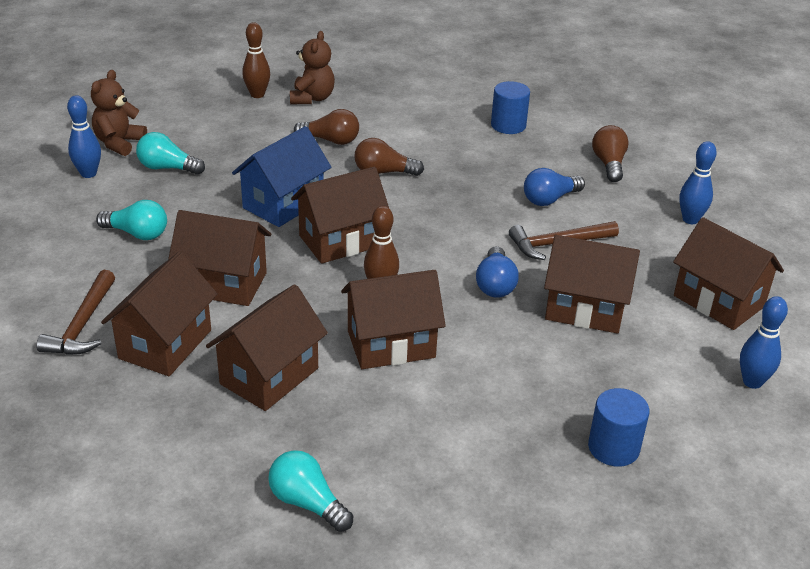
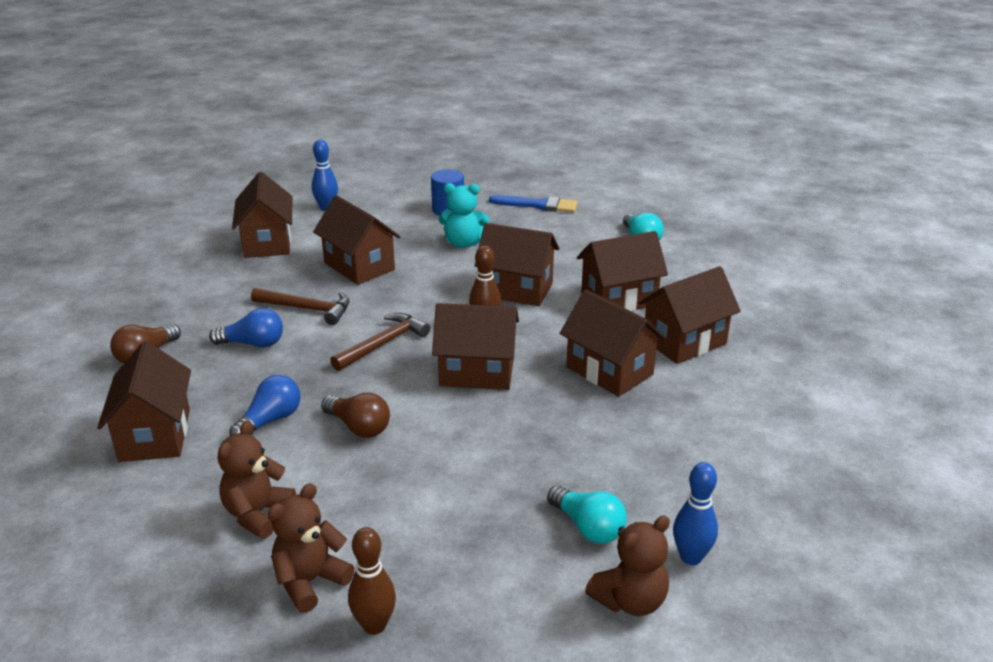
camera: 145 degrees left, 5 degrees down
brown hammer [36,270,115,355] -> brown hammer moved to [330,313,430,371]
turquoise light bulb [96,200,167,240] -> none
blue house [232,126,331,227] -> none
brown light bulb [294,109,359,145] -> none
blue light bulb [476,246,519,298] -> blue light bulb moved to [229,375,301,436]
blue cylinder [491,81,530,134] -> brown house [97,341,191,462]
blue bowling pin [679,141,717,224] -> none
none -> brown teddy bear [218,420,296,539]
none -> turquoise teddy bear [439,183,489,248]
none -> blue brush [489,195,578,213]

